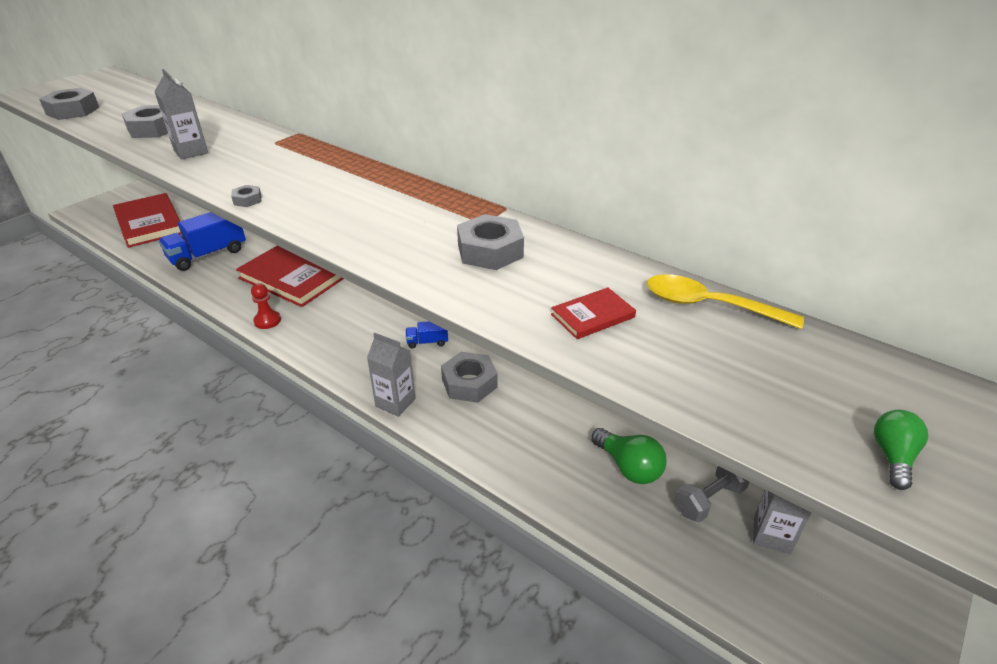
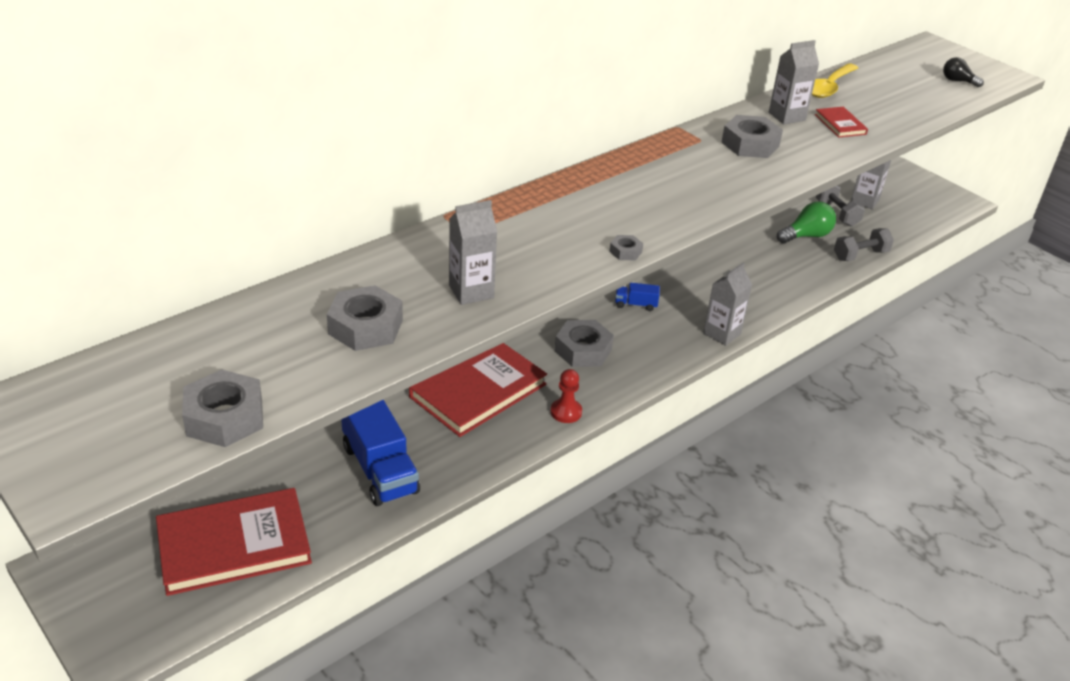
camera: 80 degrees left, 0 degrees up
blue truck [406,322,448,349] -> blue truck turned 90 degrees clockwise [615,283,660,311]
grey nut [441,352,498,403] -> grey nut moved to [555,320,614,367]
green light bulb [874,410,928,490] -> black light bulb [943,57,984,87]
none -> grey carton [769,40,819,124]
none -> grey dumbbell [834,228,894,261]

